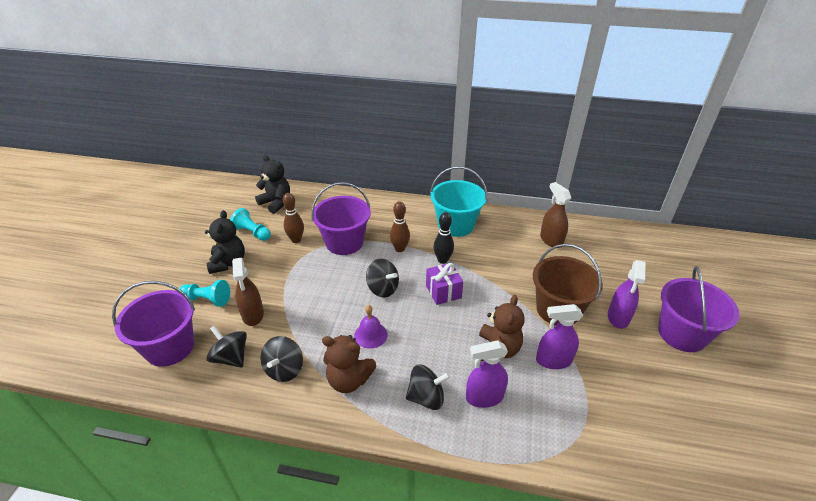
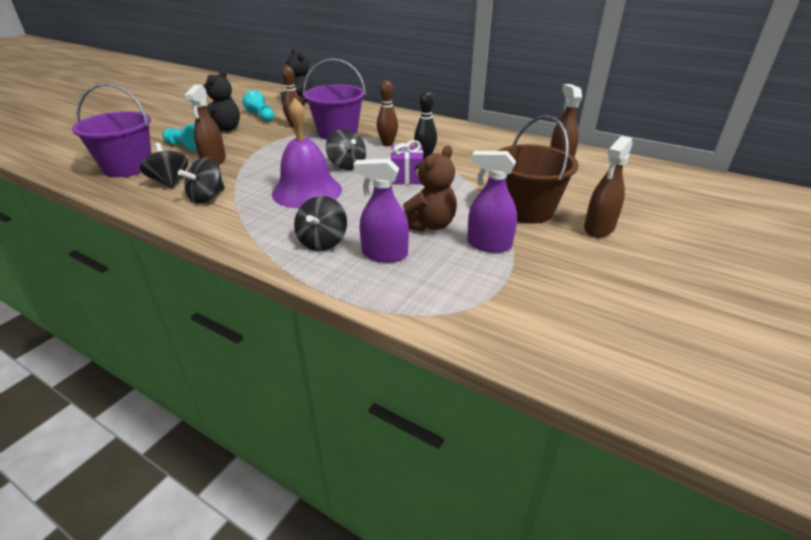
camera: 20 degrees right, 5 degrees down
brown teddy bear [322,335,377,393] -> none
purple bell [354,305,387,349] -> purple bell [272,98,342,208], size x1.92
black spinning top [406,364,450,410] -> black spinning top turned 90 degrees clockwise [294,196,347,251]
turquoise bucket [430,167,487,237] -> none
purple spray bottle [608,260,645,329] -> brown spray bottle [584,136,632,237]
purple bucket [658,266,740,352] -> none

